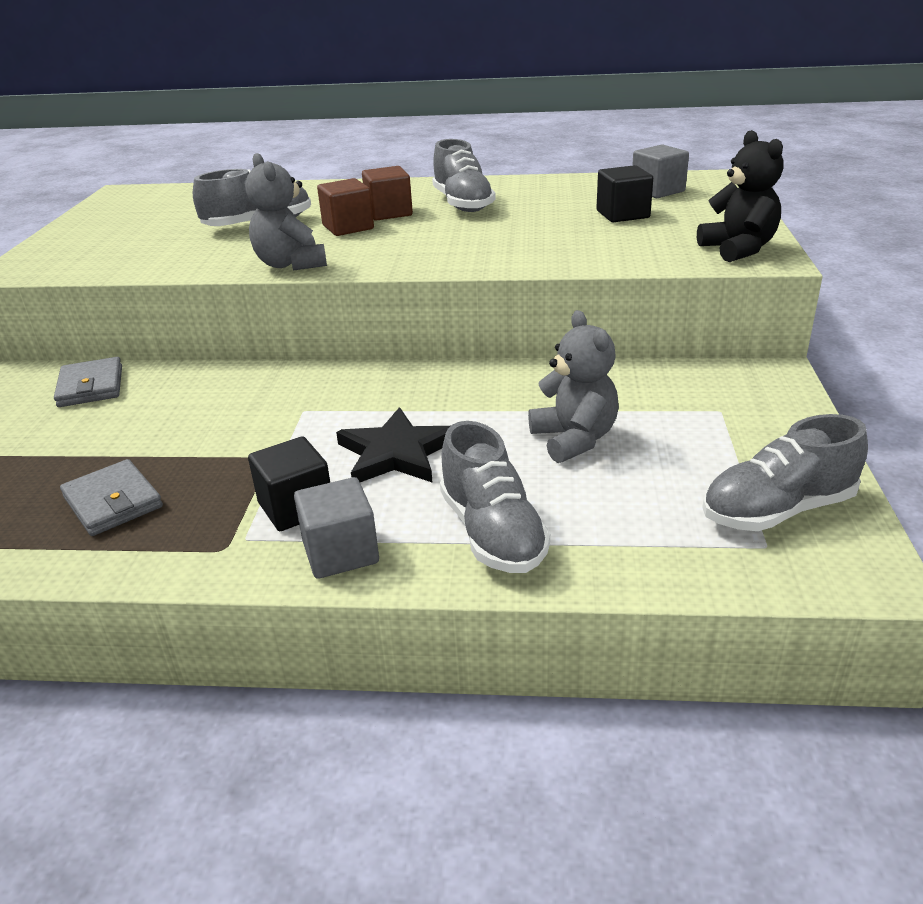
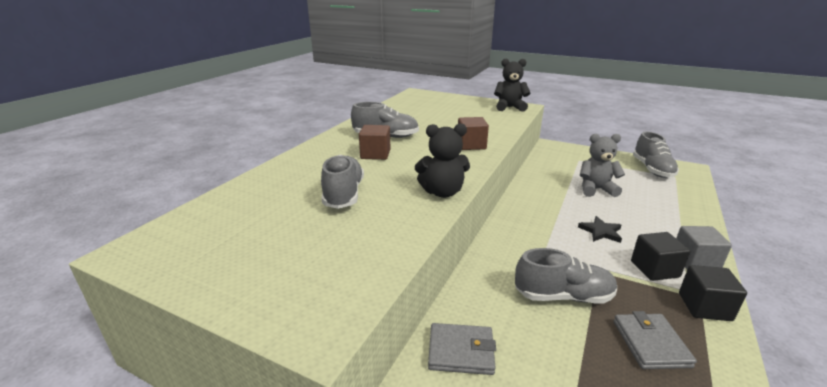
camera: 70 degrees left, 5 degrees down
grey wallet [60,459,163,536] -> grey wallet turned 75 degrees counterclockwise [614,311,697,369]
grey teddy bear [245,153,327,271] -> black teddy bear [415,123,470,198]
brown cube [317,178,374,236] -> brown cube moved to [458,117,489,150]
black star [336,407,450,483] -> black star [578,216,622,243], size x0.65
grey shoe [440,421,550,573] -> grey shoe moved to [515,248,617,304]
black cube [597,165,653,222] -> black cube moved to [679,265,747,321]
grey cube [632,145,689,198] -> none

